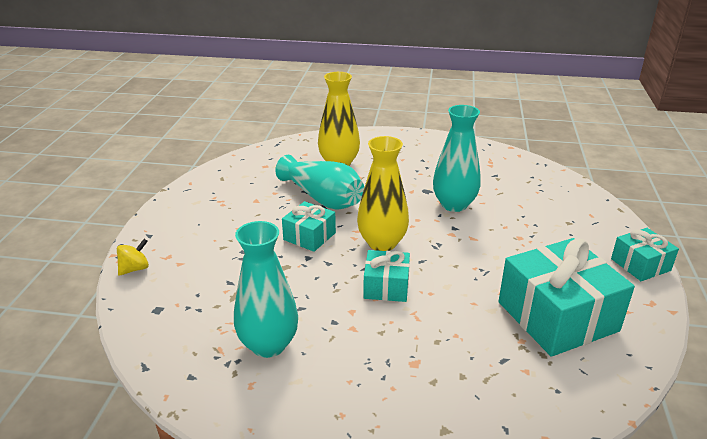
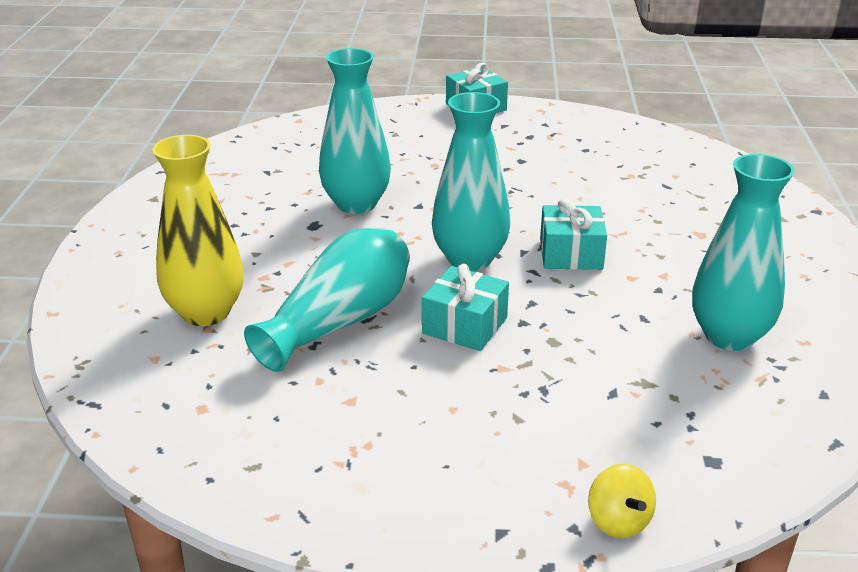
camera: 95 degrees left, 0 degrees up
yellow spinning top [117,239,149,276] -> yellow spinning top turned 150 degrees counterclockwise [588,464,656,538]
yellow vase [357,136,409,251] -> turquoise vase [432,92,510,271]
turquoise gift [498,238,635,357] -> none

